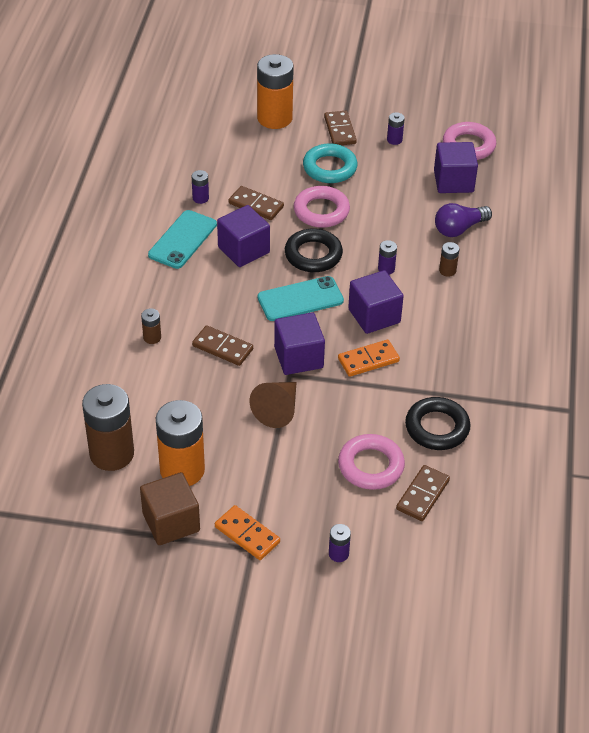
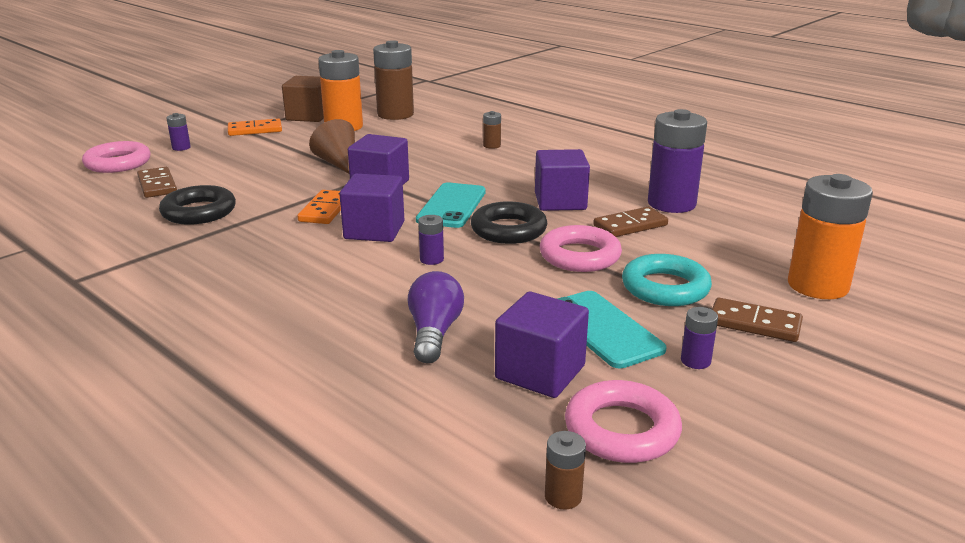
camera: 125 degrees right, 20 degrees down
turquoise phone [148,210,217,269] -> turquoise phone moved to [558,291,667,368]
purple battery [192,170,209,204] -> purple battery [648,109,707,213], size x2.29
brown domino [192,325,253,366] -> none
pink ring [338,434,405,490] -> pink ring moved to [82,141,151,173]
brown battery [439,242,459,277] -> brown battery moved to [545,431,586,510]

